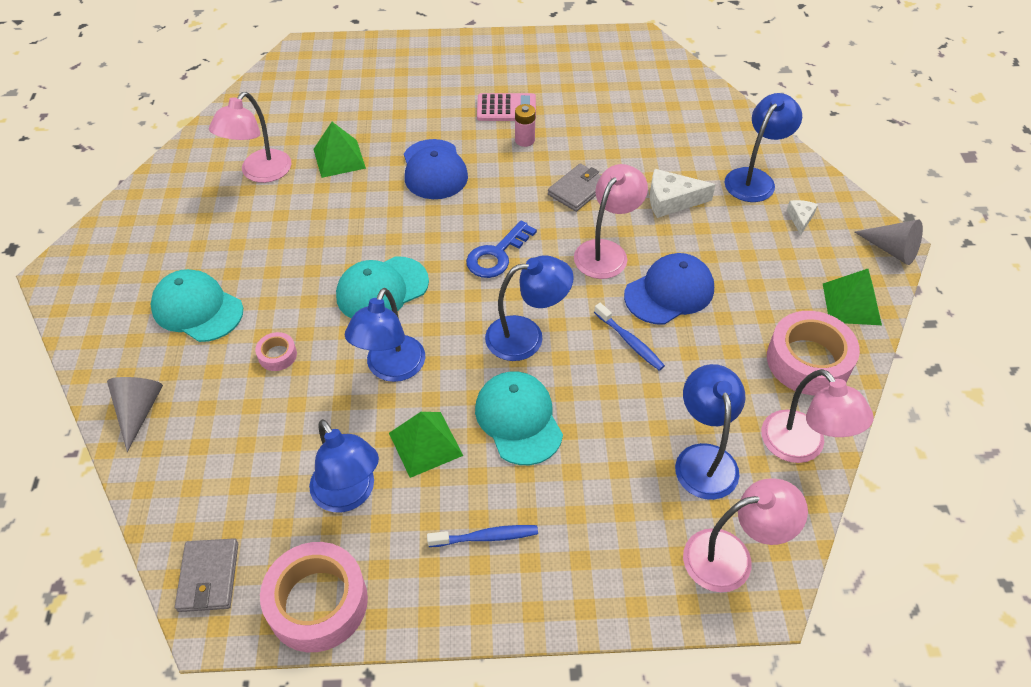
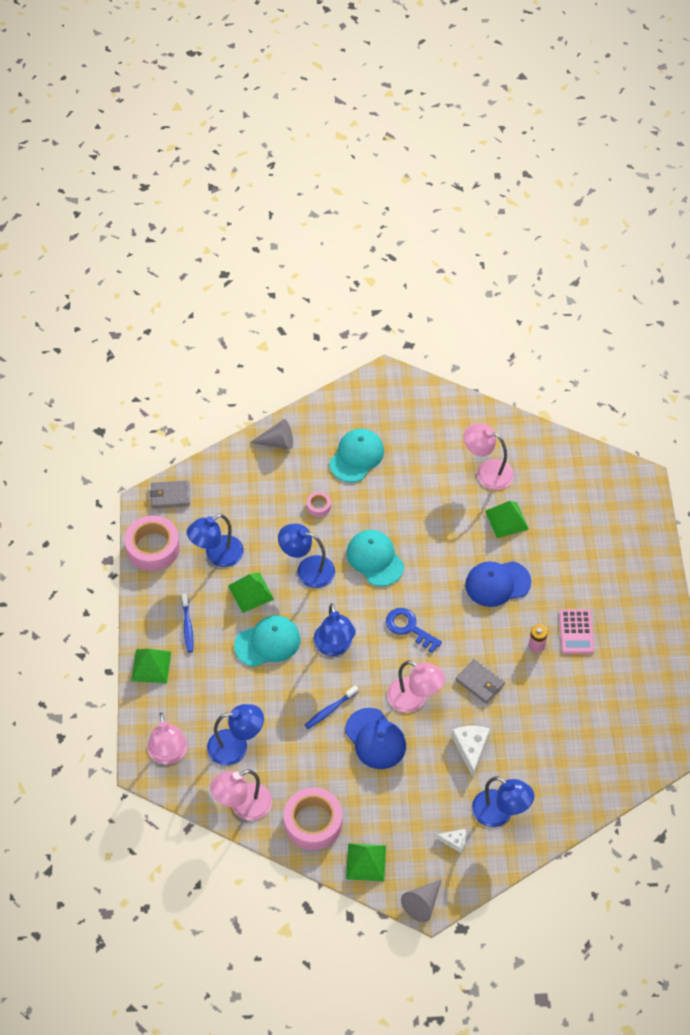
camera: 90 degrees right, 5 degrees up
none -> green pyramid [131,649,171,683]

